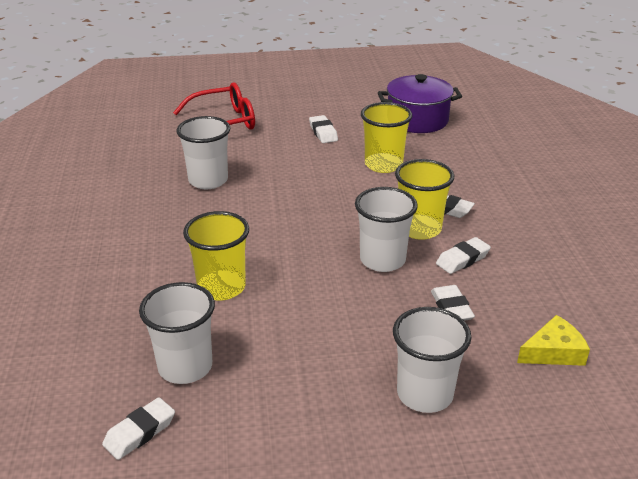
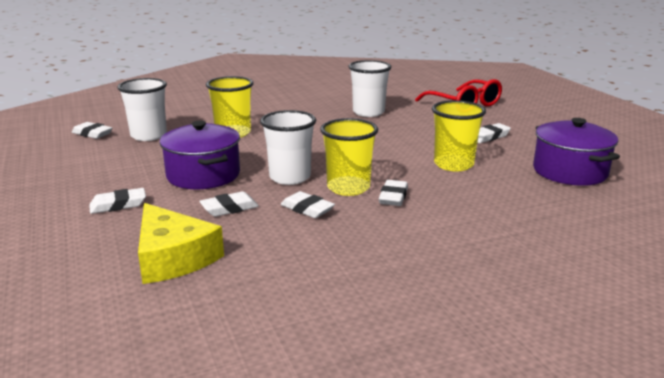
camera: 75 degrees right, 10 degrees down
white cup [393,307,472,413] -> white eraser [89,188,146,214]
yellow cheese [517,315,590,366] -> yellow cheese [138,203,224,284], size x1.56
none -> purple pot [160,121,240,189]

